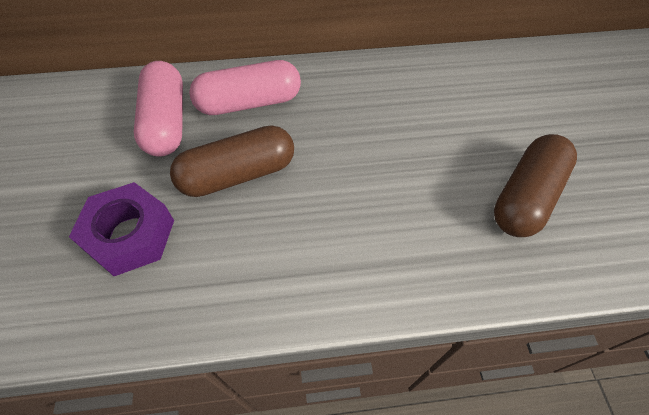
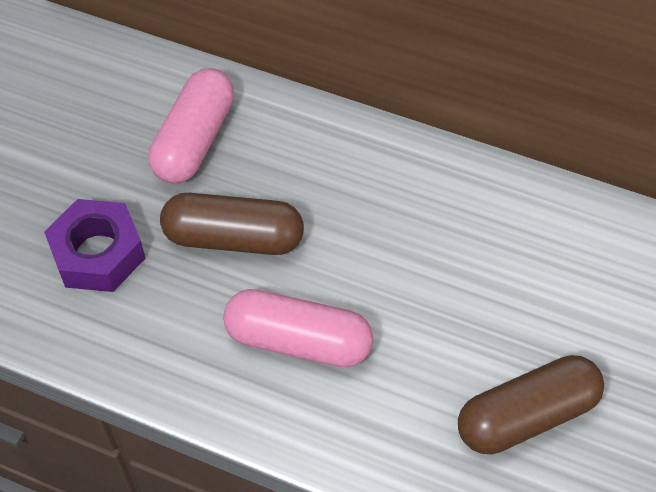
camera: 30 degrees right, 0 degrees up
pink capsule [189,60,301,115] -> pink capsule moved to [223,289,373,367]

